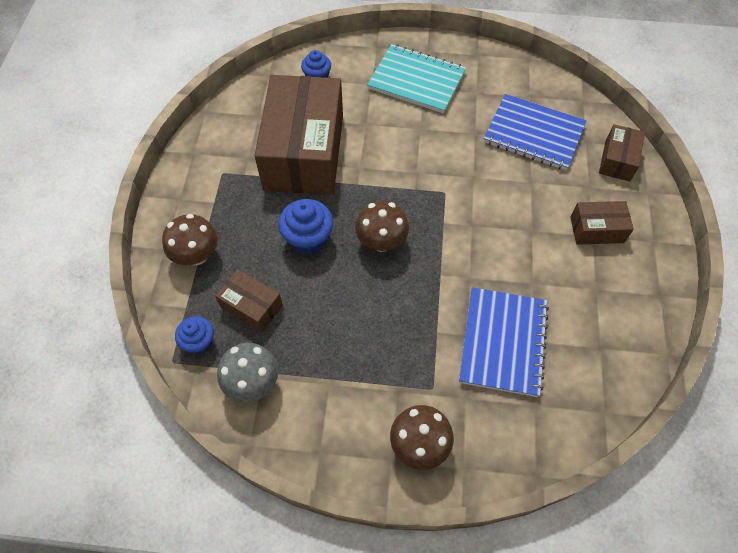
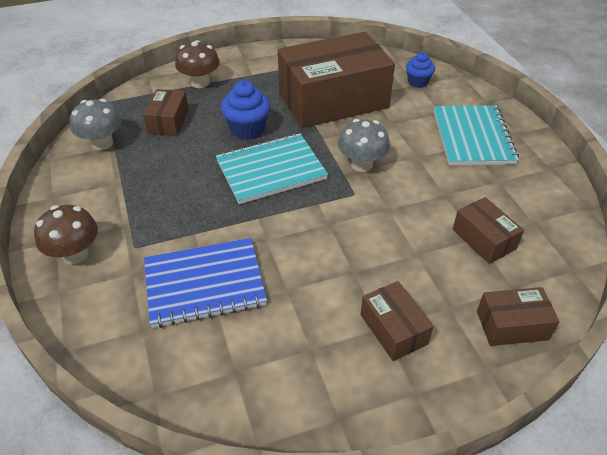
camera: 65 degrees right, 15 degrees down
blue cupcake [175,316,214,354] -> none
brown mushroom [355,201,409,252] -> turquoise notebook [216,133,328,204]
blue notebook [484,94,586,170] -> brown box [453,197,524,264]
none -> grey mushroom [338,119,390,172]

